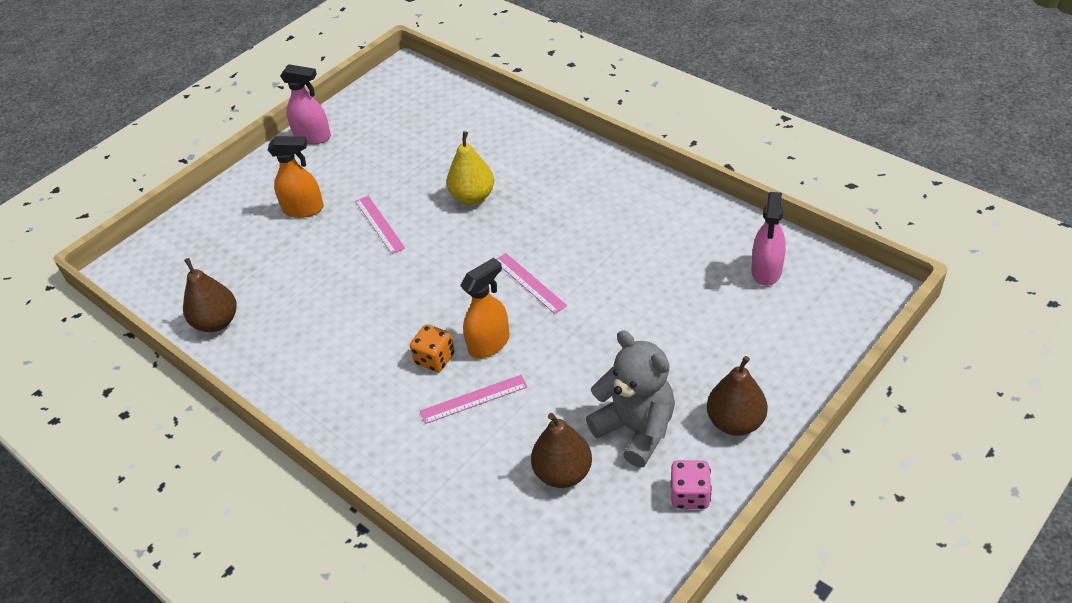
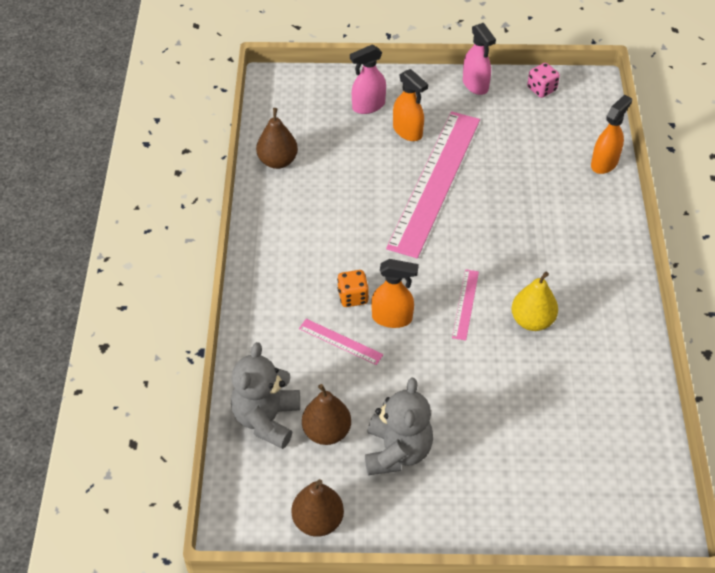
camera: 45 degrees right, 5 degrees up
pink ruler [355,196,405,254] -> pink ruler [386,112,480,258], size x2.48
yellow pear [447,131,494,205] -> yellow pear moved to [511,272,558,331]
pink dice [670,460,712,509] -> pink dice moved to [527,63,560,98]
brown pear [707,356,768,436] -> brown pear moved to [292,479,344,537]
pink spray bottle [751,192,786,286] -> pink spray bottle moved to [350,45,386,114]
none -> grey teddy bear [231,342,300,449]
none -> orange spray bottle [591,94,632,174]

